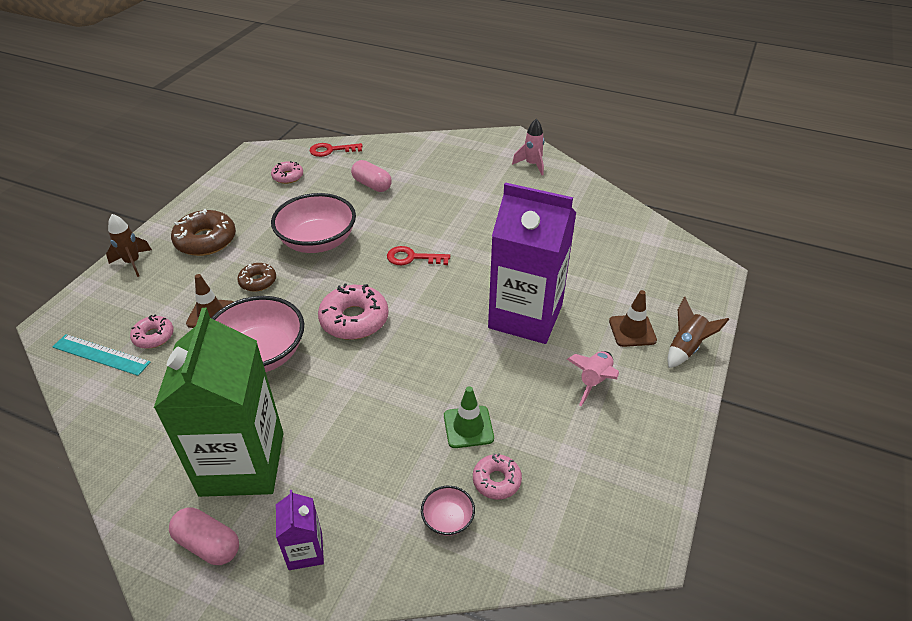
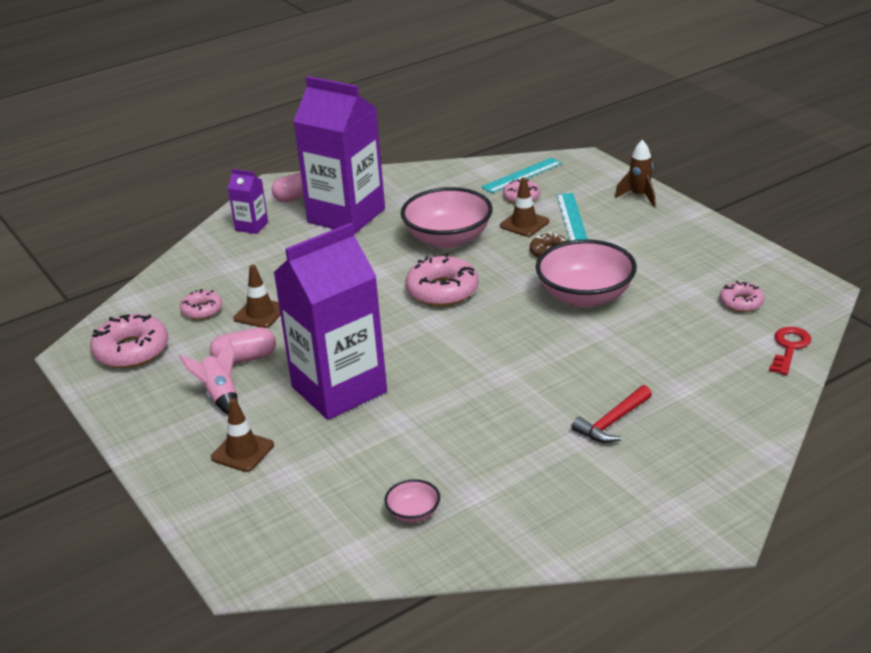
camera: 125 degrees right, 10 degrees down
green carton [154,308,283,497] -> purple carton [293,76,385,234]
brown donut [171,209,236,256] -> none
pink capsule [351,160,392,192] -> pink capsule moved to [210,327,276,364]
red key [387,246,450,265] -> none
pink bowl [421,486,475,536] -> pink bowl moved to [384,479,440,523]
green traffic cone [444,386,494,448] -> brown traffic cone [233,265,281,328]
pink rocket [512,119,544,175] -> none
brown rocket [667,297,729,368] -> none
none -> pink donut [90,314,168,368]
none -> turquoise ruler [556,193,588,241]
none -> red hammer [571,385,652,443]

